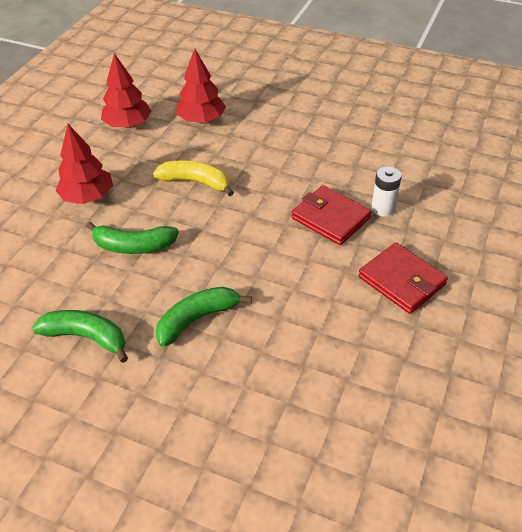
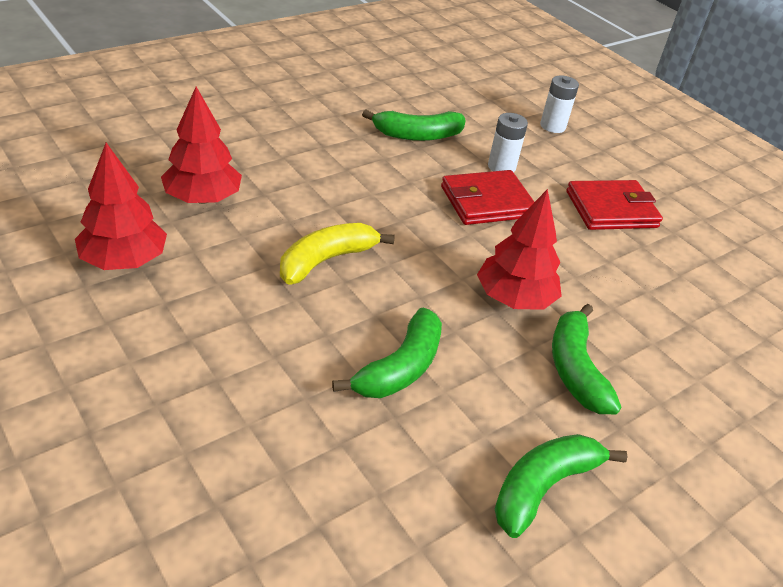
camera: 65 degrees left, 5 degrees down
red tree [56,124,113,204] -> red tree moved to [477,189,562,310]
none -> green banana [362,109,466,141]
none -> white battery [540,75,579,133]

